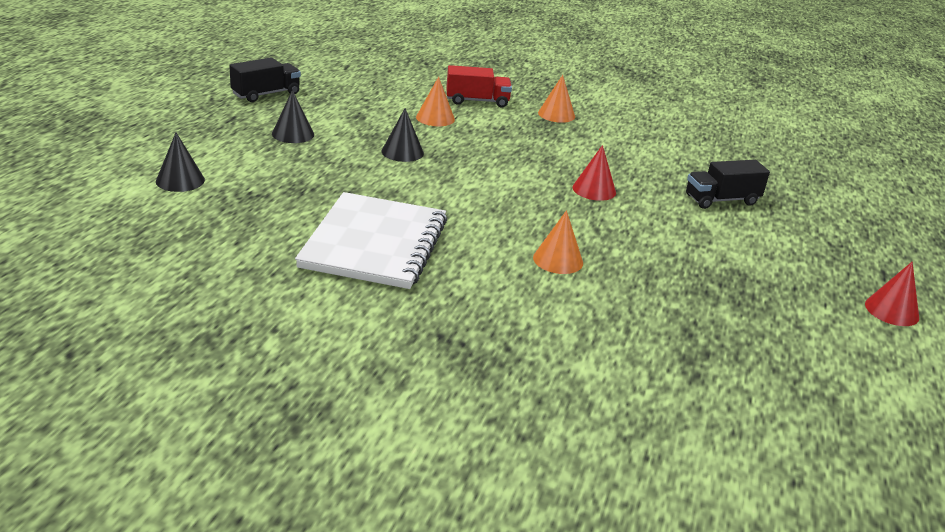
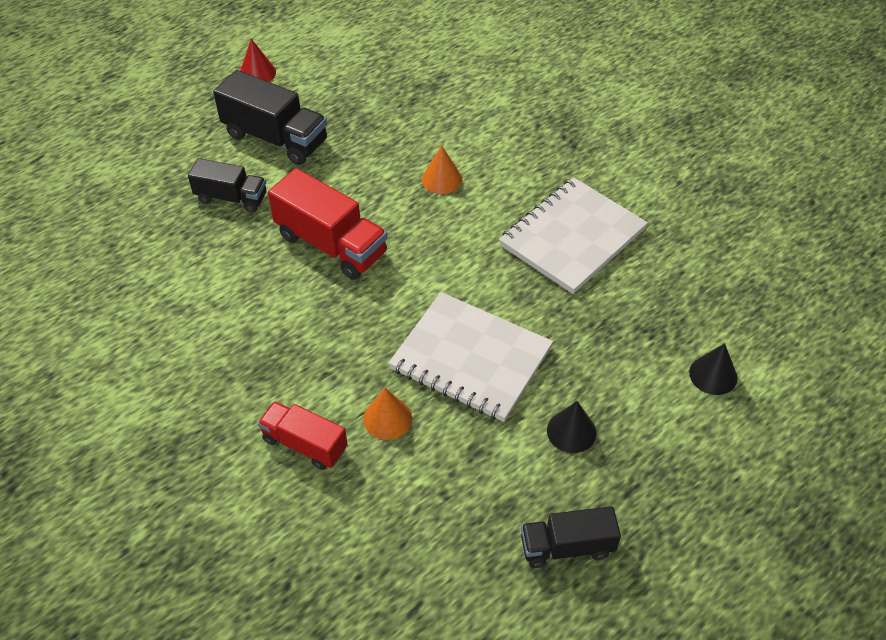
camera: 145 degrees left, 20 degrees up
black cone [382,108,424,162] -> white notebook [388,292,553,422]
orange cone [538,75,575,123] -> none
red cone [573,145,616,201] -> red truck [268,168,387,280]
none -> black truck [213,70,327,165]

